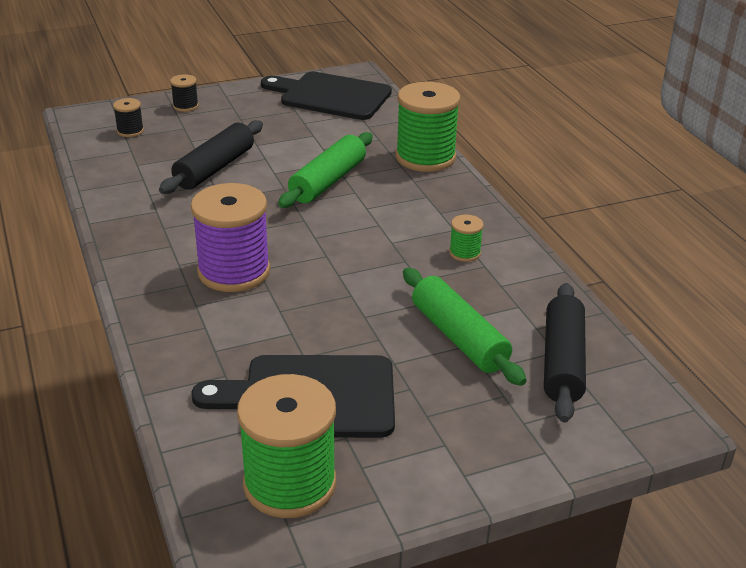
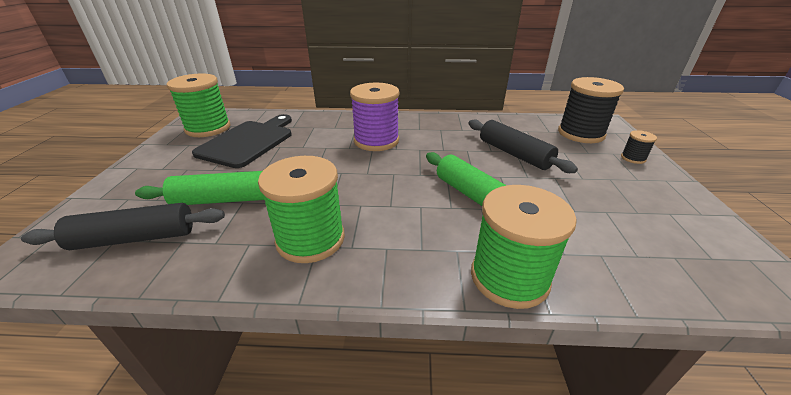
camera: 115 degrees right, 0 degrees up
black spool [113,98,144,137] -> black spool [558,77,624,143], size x2.21
black cutting board [261,72,392,120] -> none
green spool [449,215,484,262] -> green spool [258,156,345,263], size x2.21
black rolling pin [544,283,586,422] -> black rolling pin turned 45 degrees counterclockwise [21,203,225,250]

